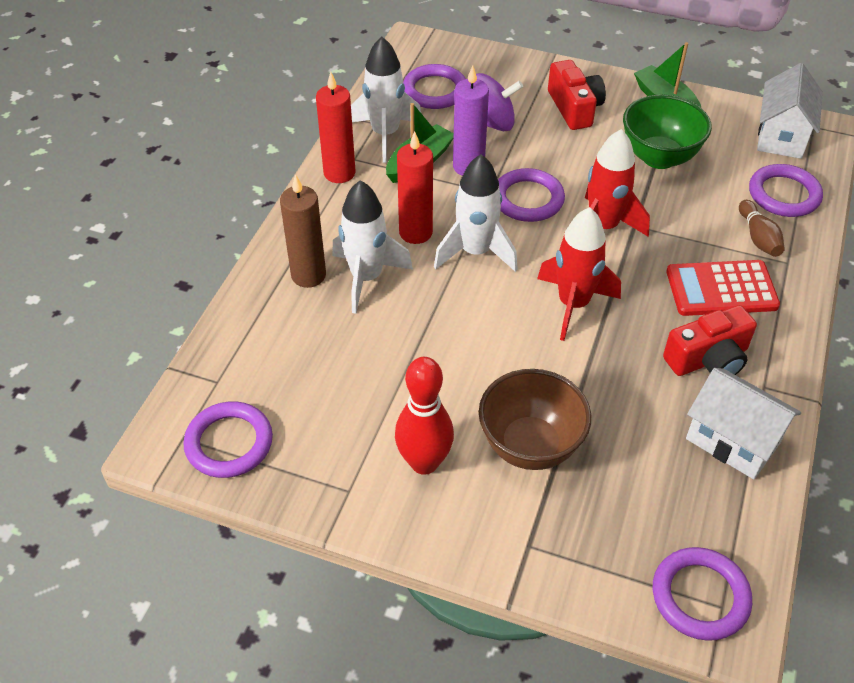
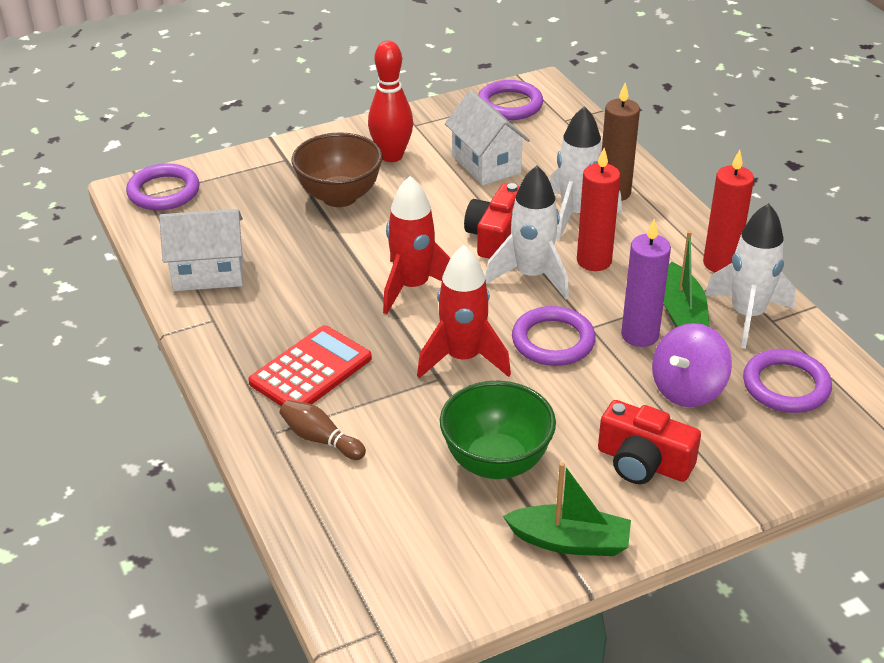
camera: 135 degrees right, 10 degrees down
red camera [663,305,757,376] -> red camera moved to [464,183,520,259]
purple ring [749,164,823,217] -> none
white house [757,63,823,159] -> white house moved to [445,91,530,186]

